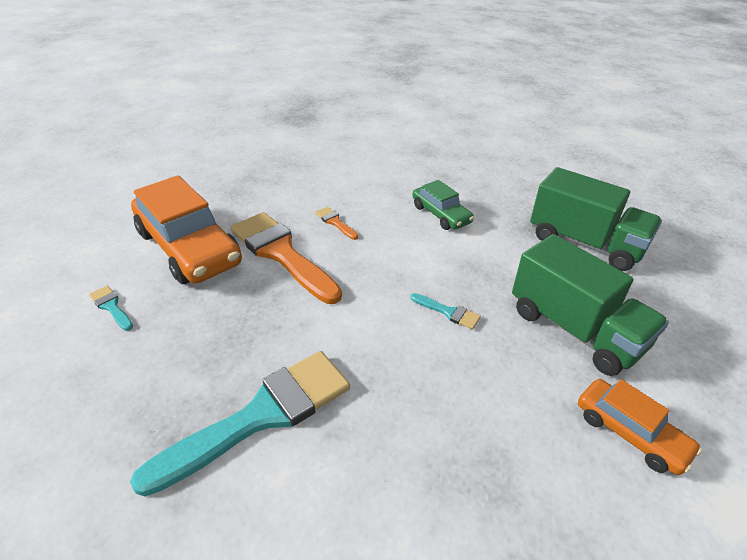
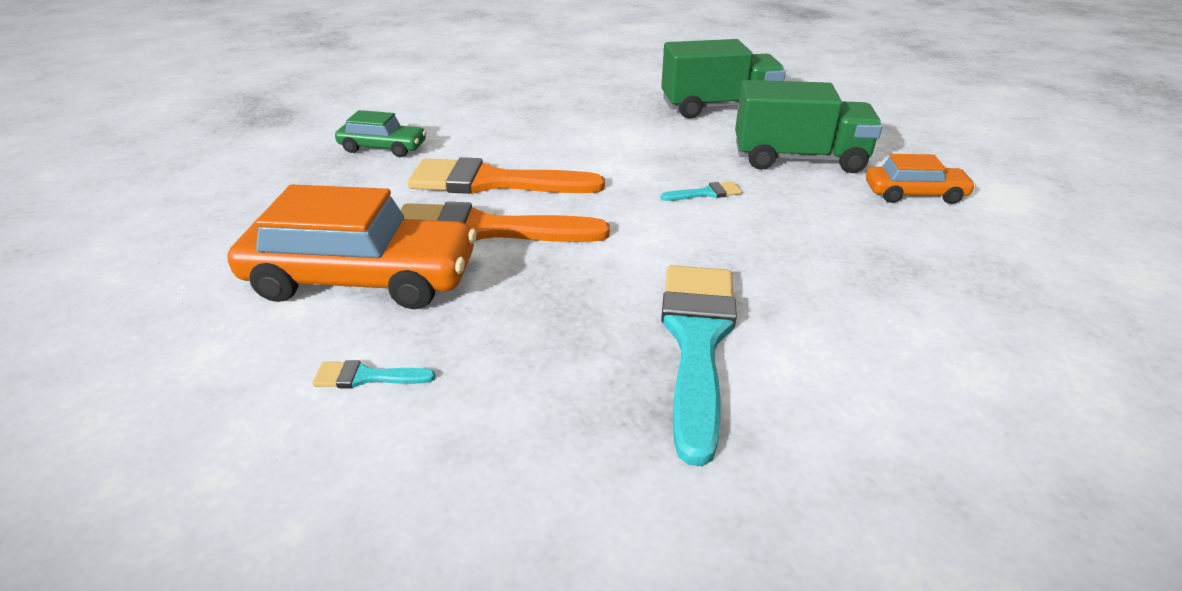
camera: 45 degrees left, 5 degrees down
orange brush [315,207,358,240] -> orange brush [408,157,605,194], size x2.42
green car [413,180,474,230] -> green car moved to [335,110,427,157]

